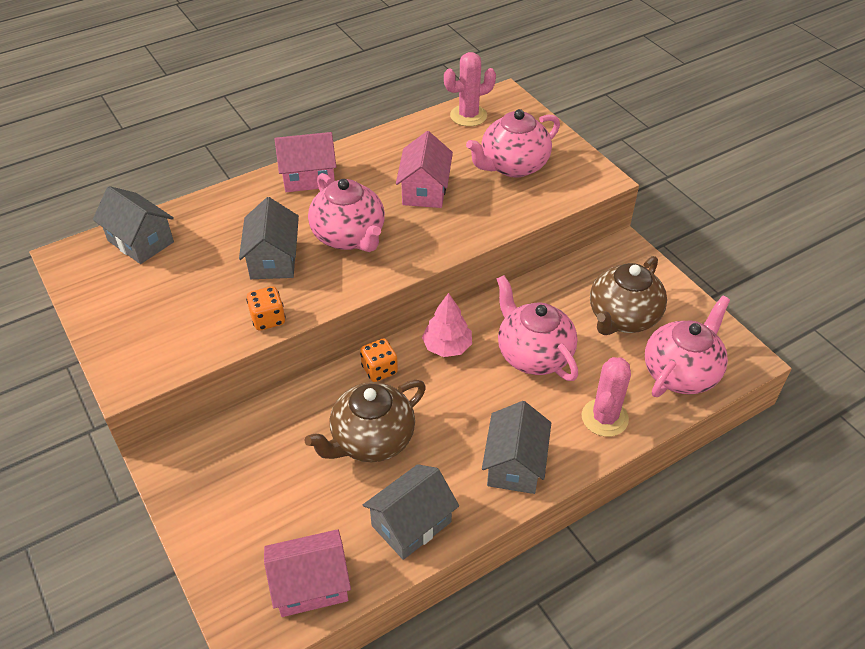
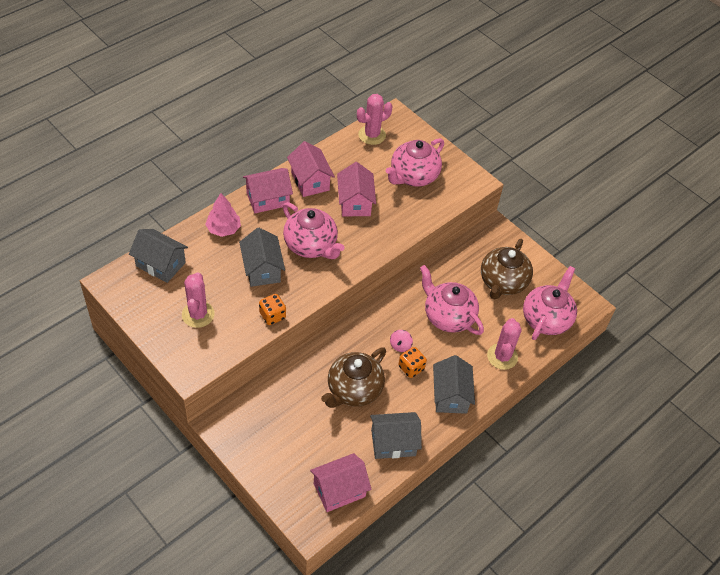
camera: 15 degrees left, 5 degrees up
orange dice [360,338,398,382] -> orange dice moved to [398,347,427,378]
grey house [363,464,459,560] -> grey house turned 45 degrees clockwise [370,412,422,459]
pink tree [422,293,472,357] -> pink tree moved to [205,193,241,237]
none -> pink cactus [182,272,215,328]
none -> pink house [287,141,335,197]
none -> pink spinning top [390,330,413,352]

